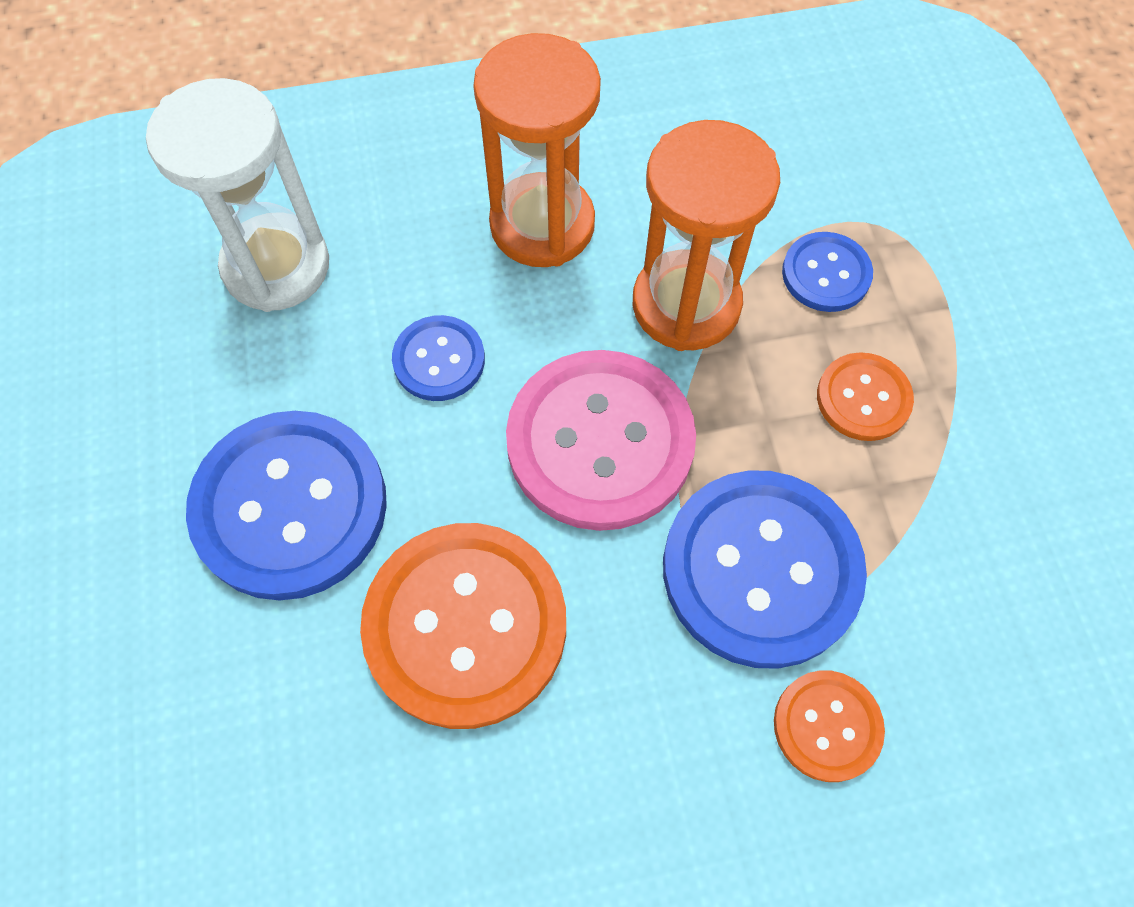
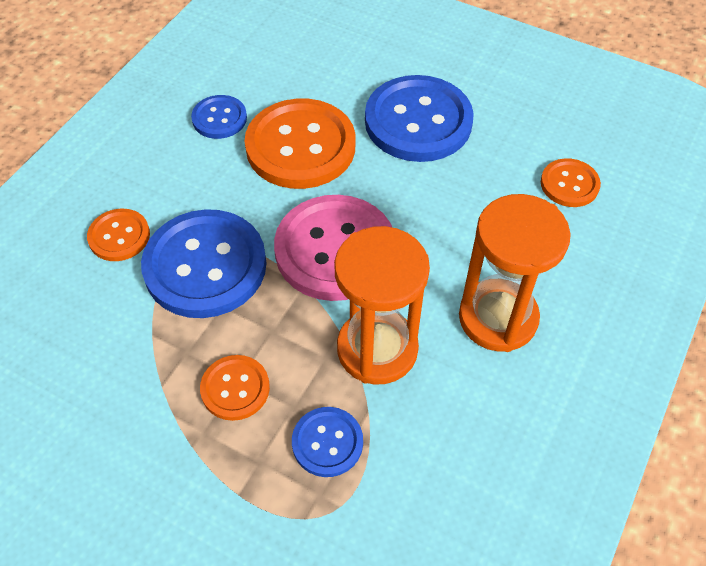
camera: 130 degrees right, 10 degrees down
white hourglass [146,78,329,312] -> orange button [541,158,601,207]
blue button [392,315,485,401] -> blue button moved to [191,95,247,139]

